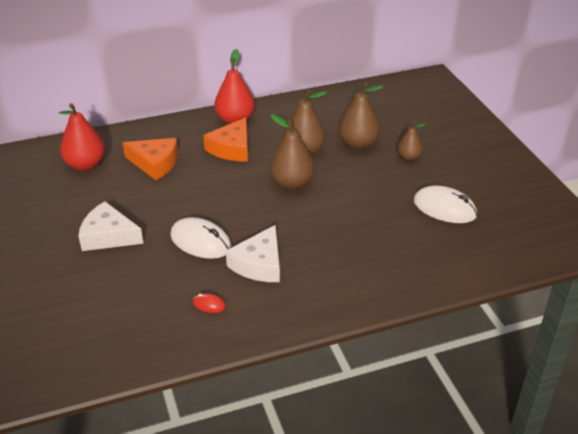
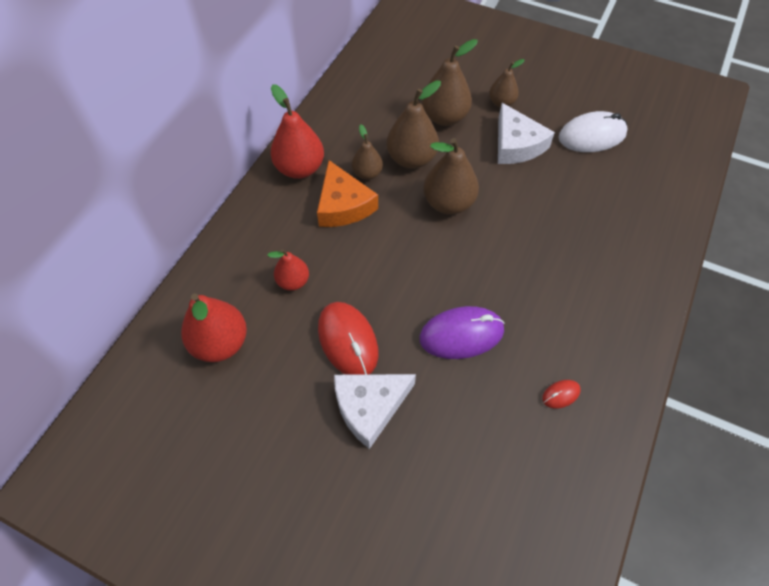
camera: 45 degrees left, 20 degrees up
orange cheese [123,138,178,180] -> red pear [267,249,309,291]
white mouse [170,217,231,259] -> purple mouse [419,306,505,359]
white cheese [226,225,280,282] -> white cheese moved to [498,103,555,164]
none -> red mouse [318,302,378,375]
none -> brown pear [352,125,383,180]

